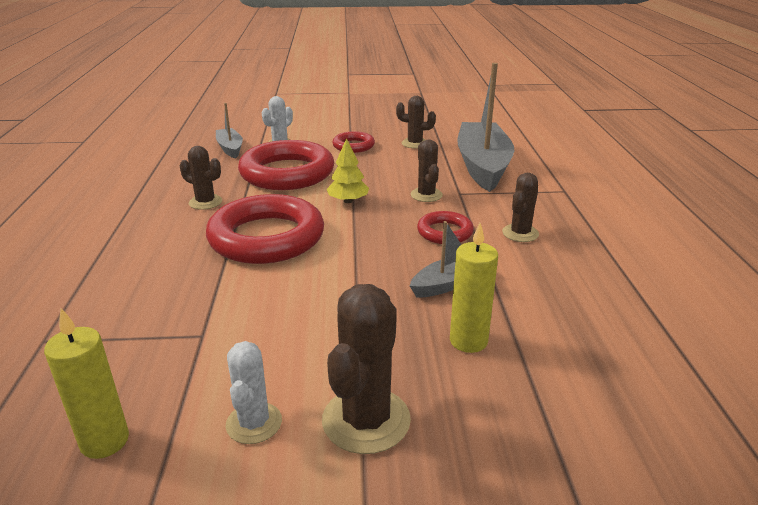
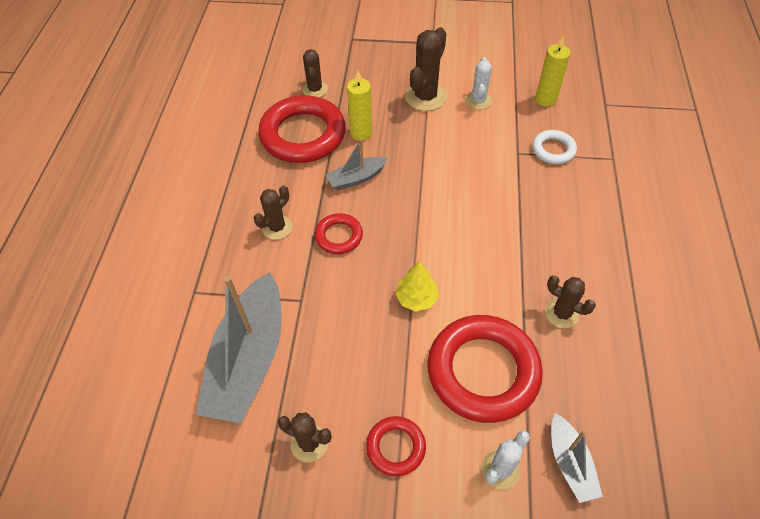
camera: 170 degrees left, 25 degrees up
red ring [206,194,324,264] -> red ring moved to [258,95,346,163]
brown cactus [411,140,443,202] -> brown cactus moved to [302,49,328,97]
none -> white ring [532,130,577,164]

